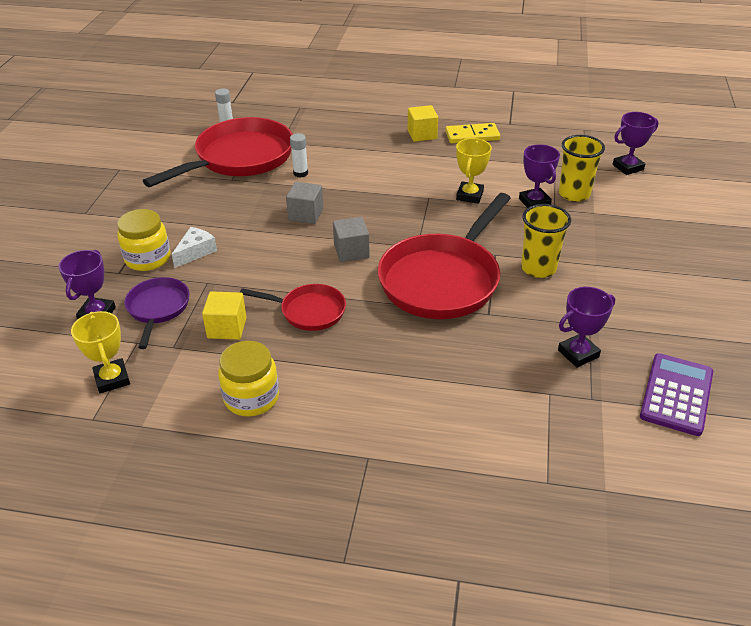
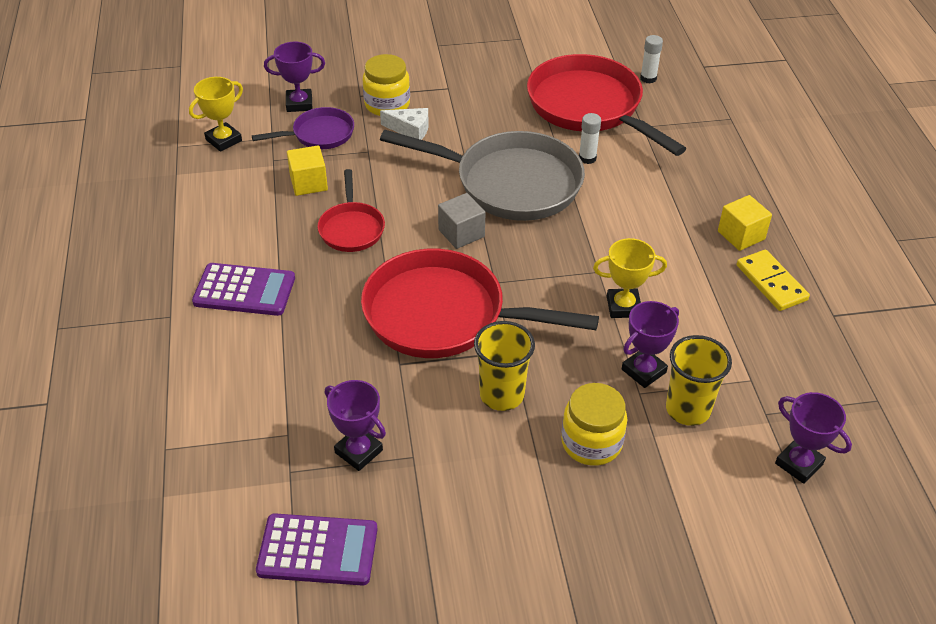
camera: 70 degrees right, 5 degrees up
red pan [143,117,293,187] -> red pan turned 150 degrees counterclockwise [527,54,687,156]
yellow jar [218,341,279,417] -> yellow jar moved to [561,383,627,466]
grey cube [286,182,323,224] -> grey pan [380,130,585,221]
none -> purple calculator [192,263,295,316]

